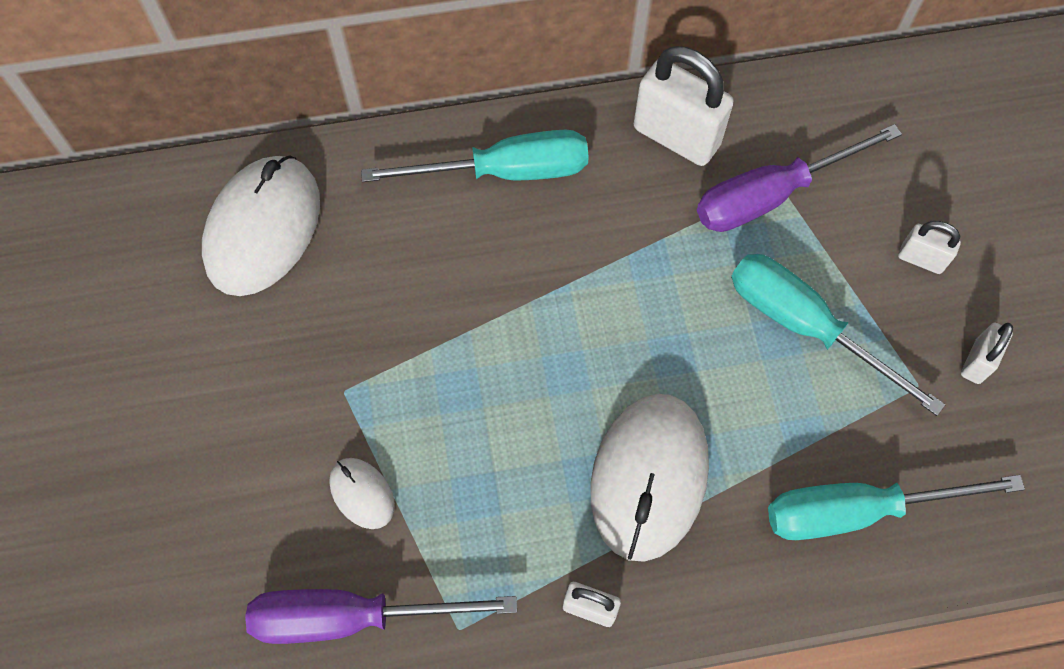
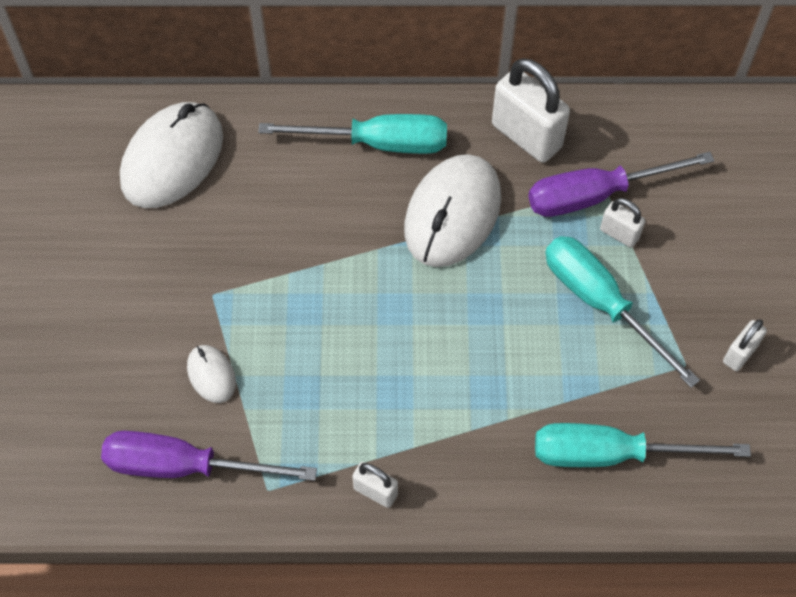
camera: 10 degrees right, 5 degrees down
white mouse [591,394,709,562] -> white mouse moved to [404,154,501,267]
white padlock [898,221,961,274] -> white padlock moved to [600,198,645,248]

